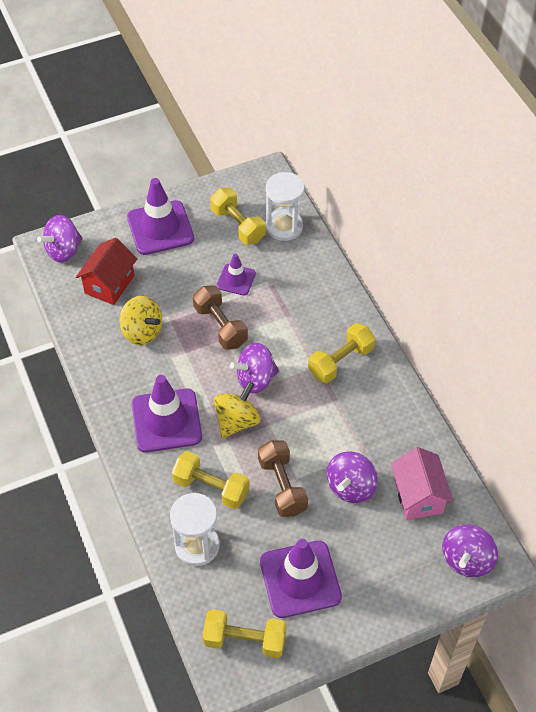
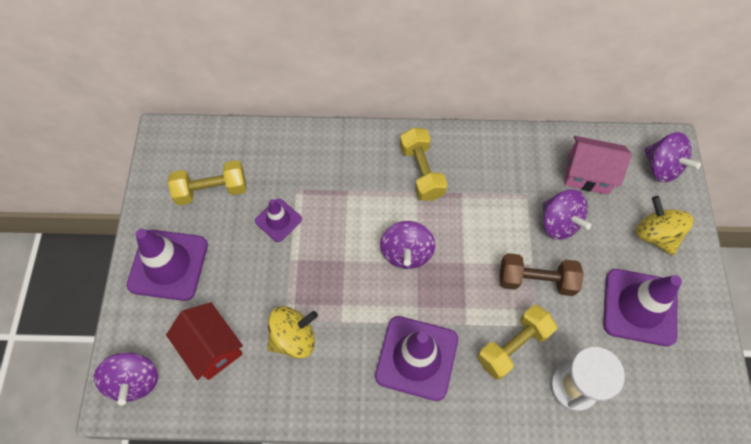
camera: 65 degrees left, 10 degrees up
brown dumbbell [193,285,248,350] -> none
yellow dumbbell [202,609,286,658] -> none
yellow spinning top [214,381,261,438] -> yellow spinning top moved to [636,196,694,256]
white hourglass [266,172,305,241] -> none

